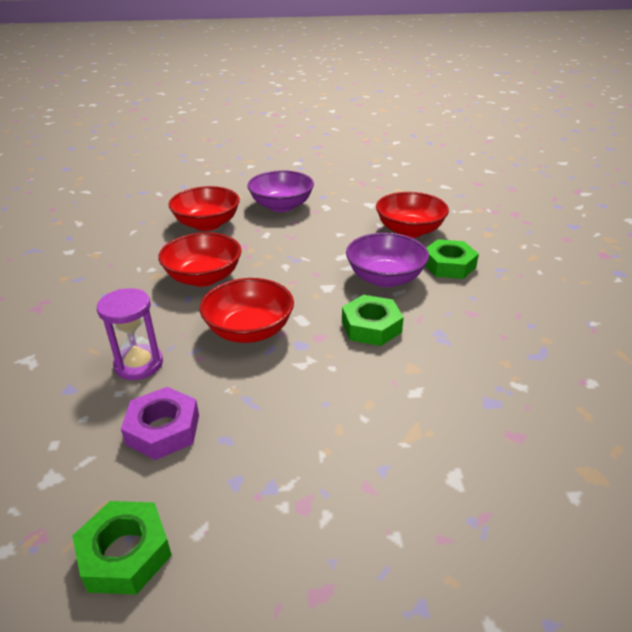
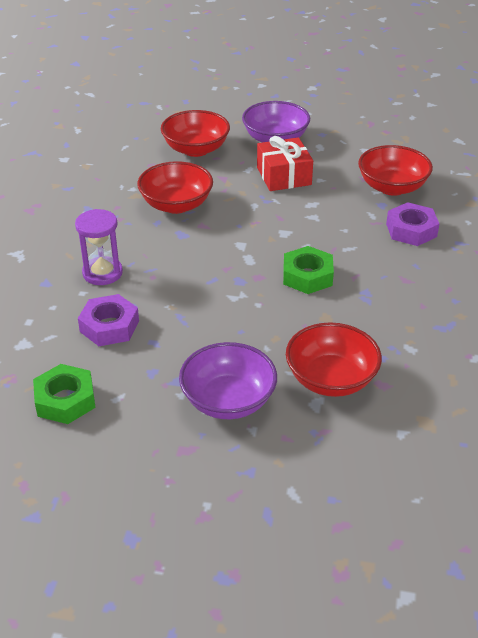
camera: 15 degrees right, 5 degrees up
red bowl [200,278,294,343] -> red bowl moved to [286,322,382,397]
purple bowl [346,233,429,287] -> purple bowl moved to [179,342,277,419]
green nut [425,239,479,279] -> purple nut [386,202,439,246]
none -> red gift [257,136,313,191]

